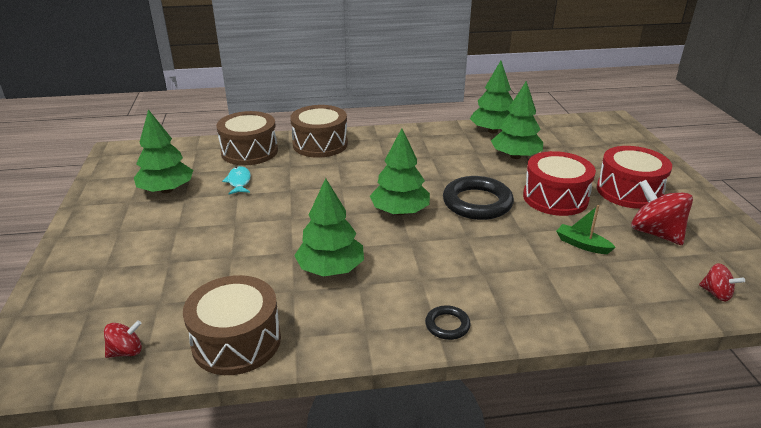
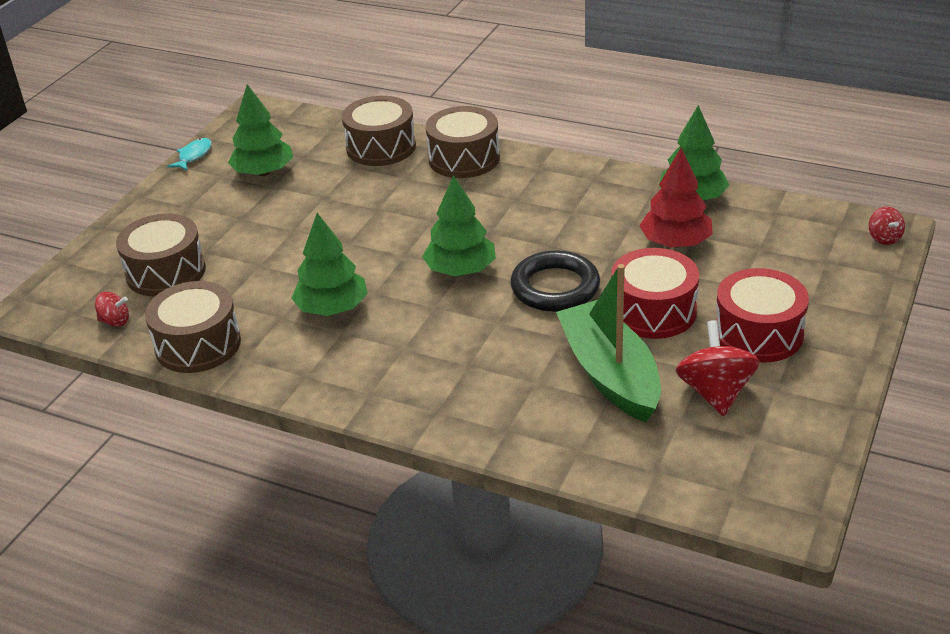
camera: 35 degrees right, 5 degrees up
turquoise fish [222,166,251,195] -> turquoise fish moved to [167,138,212,171]
black ring [425,305,471,340] -> none
green tree [491,81,543,159] -> red tree [639,148,713,247]
green boat [556,205,616,254] -> green boat [556,264,661,422], size x2.38
red spinning top [699,263,745,301] -> red spinning top moved to [869,207,905,245]
none -> brown drum [116,213,206,297]

